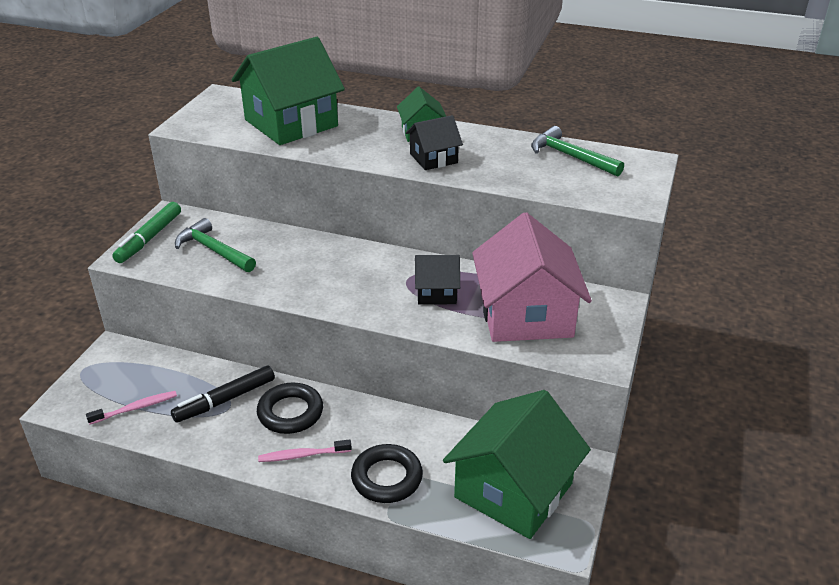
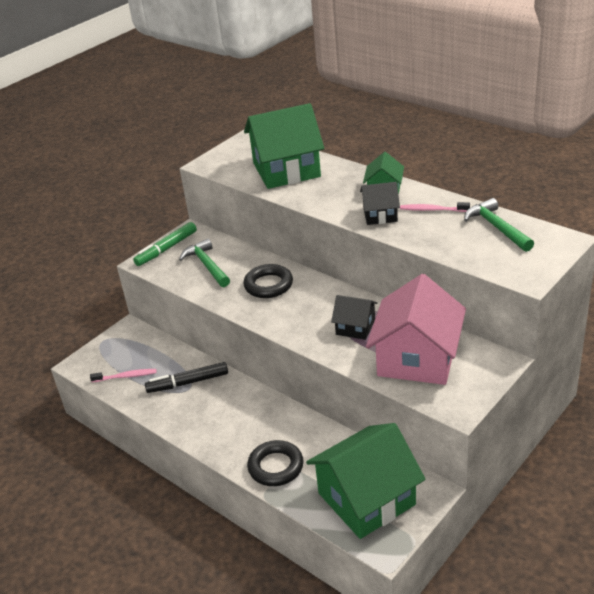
camera: 25 degrees right, 0 degrees up
black ring [257,383,323,434] -> black ring moved to [243,264,293,298]
pink toothbrush [258,440,352,462] -> pink toothbrush moved to [400,202,470,212]

